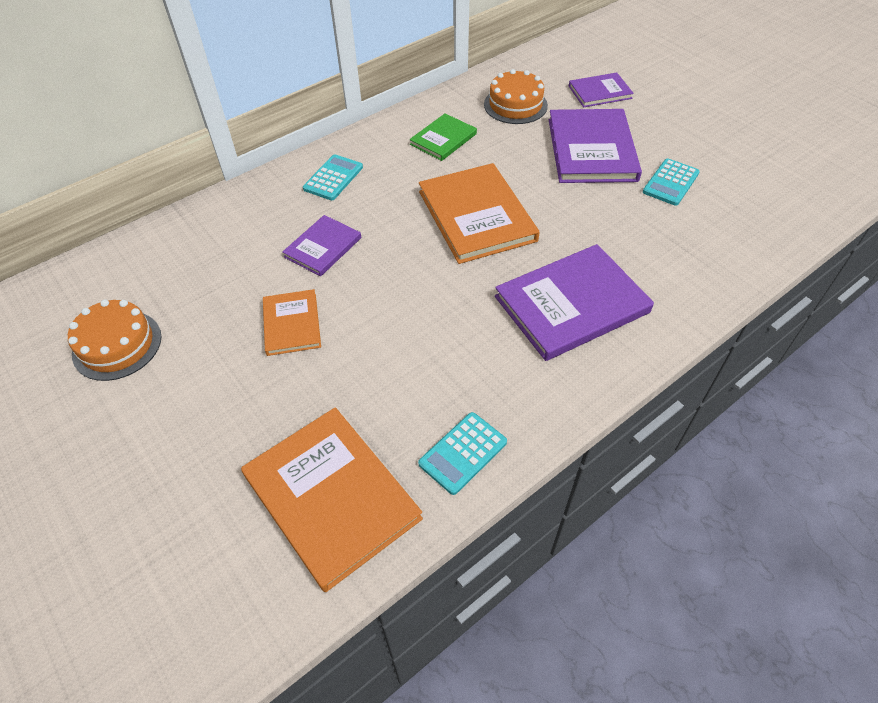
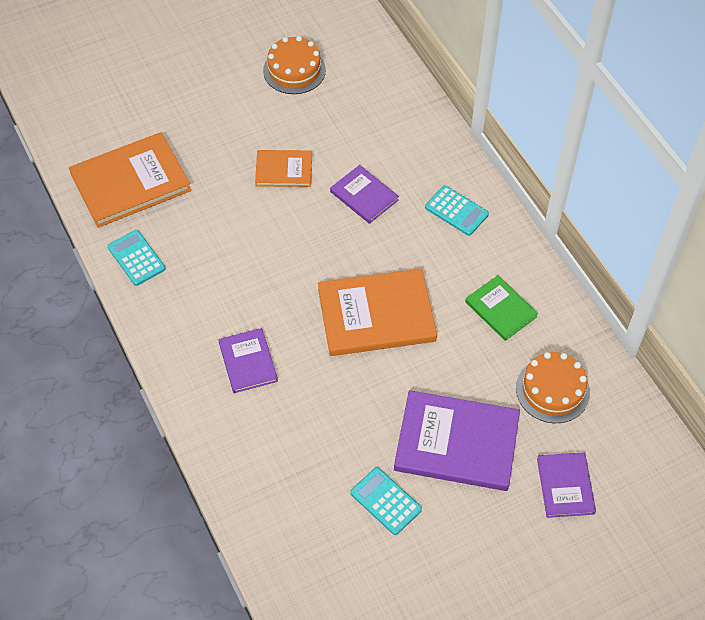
camera: 100 degrees right, 5 degrees up
purple book [495,244,654,361] -> purple book [218,328,278,393], size x0.56

